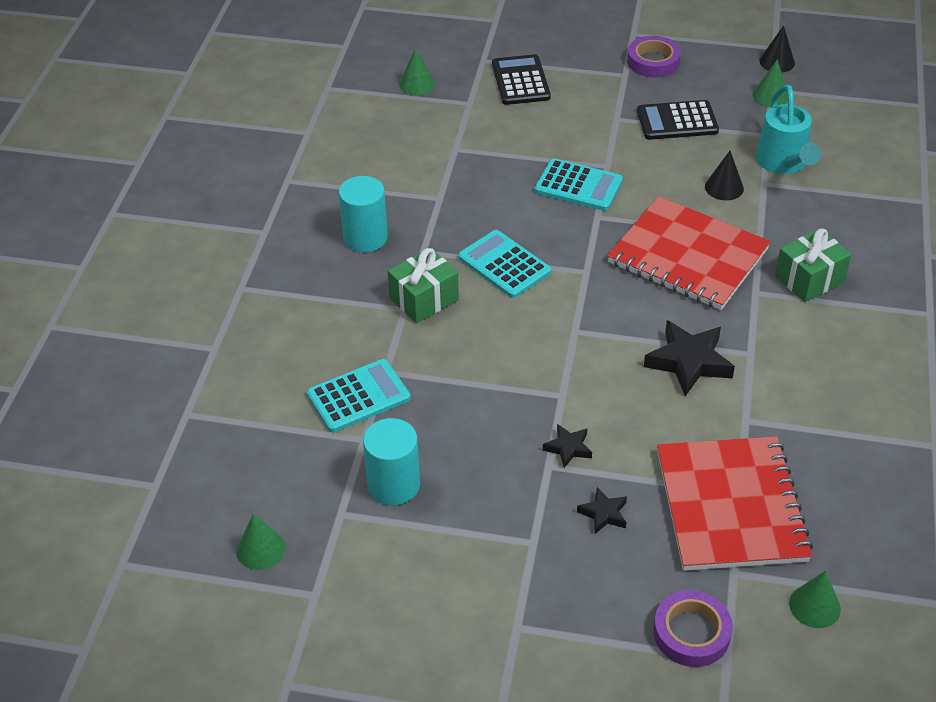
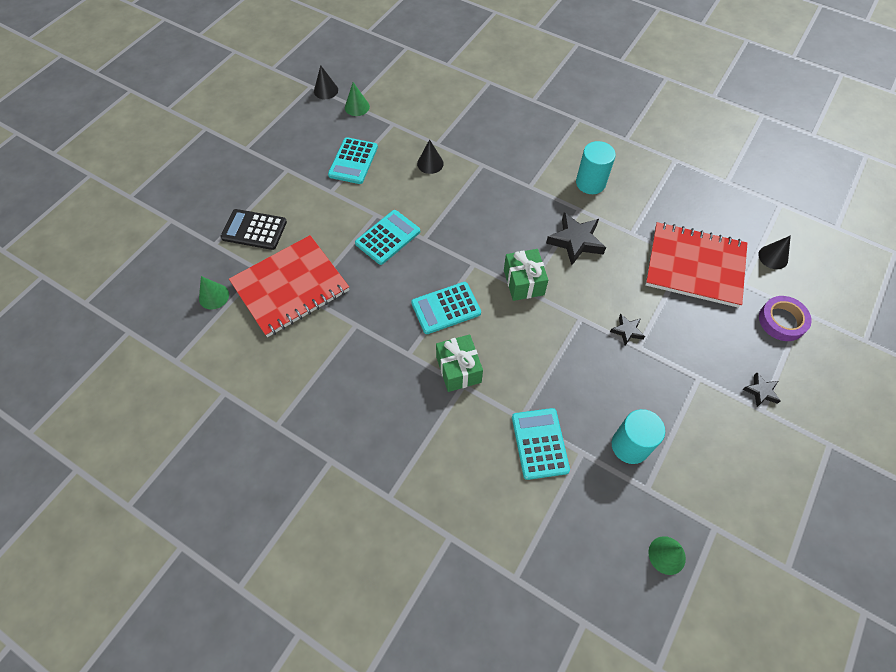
camera: 70 degrees left, 15 degrees up
turquoise cylinder [339,176,388,252] -> turquoise cylinder moved to [576,141,616,194]
black star [577,487,627,534] -> black star moved to [743,373,781,407]
red notebook [607,196,771,310] -> red notebook moved to [229,235,349,337]
purple tape [627,36,681,77] -> none
black calculator [637,100,719,140] -> turquoise calculator [328,137,378,184]
turquoise watering can [756,85,821,174] -> none
green gift [775,229,852,302] -> green gift moved to [504,249,548,301]
green cone [789,571,841,628] -> black cone [758,235,791,269]

